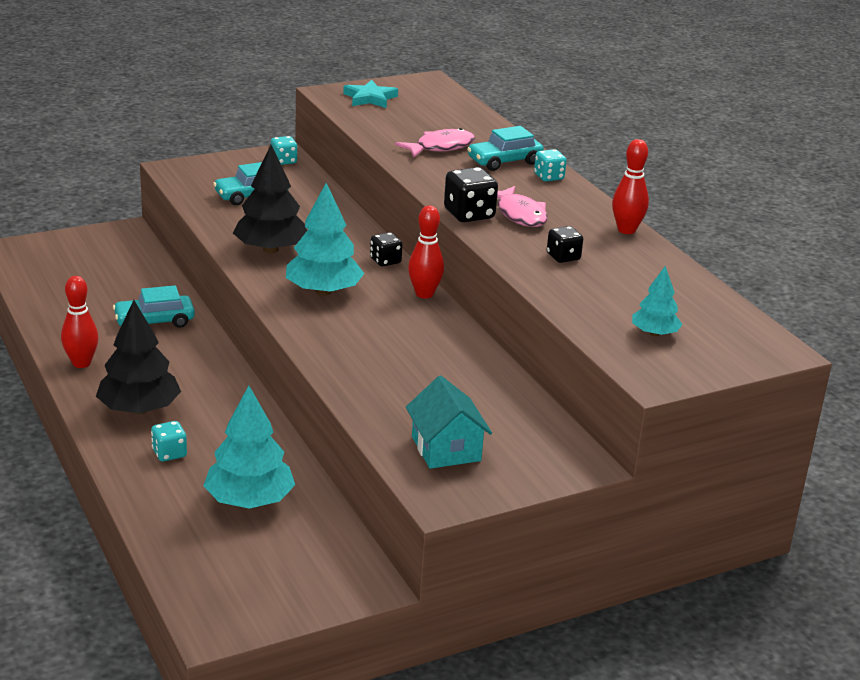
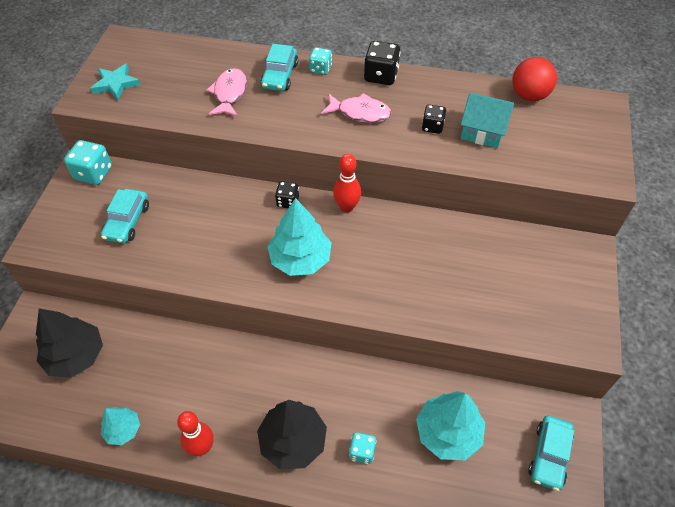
camera: 50 degrees left, 25 degrees up
turquoise car [113,285,195,328] -> turquoise car moved to [528,415,574,491]
black tree [233,145,307,253] -> black tree moved to [36,308,103,378]
turquoise dice [271,136,298,165] -> turquoise dice [64,140,112,185], size x1.59
turquoise house [406,376,492,469] -> turquoise house moved to [461,92,514,148]
black dice [444,167,498,222] -> black dice moved to [364,41,400,85]
red bowling pin [612,139,649,234] -> none
turquoise tree [632,266,683,336] -> turquoise tree moved to [101,407,140,445]
none -> red ball [512,57,557,101]

